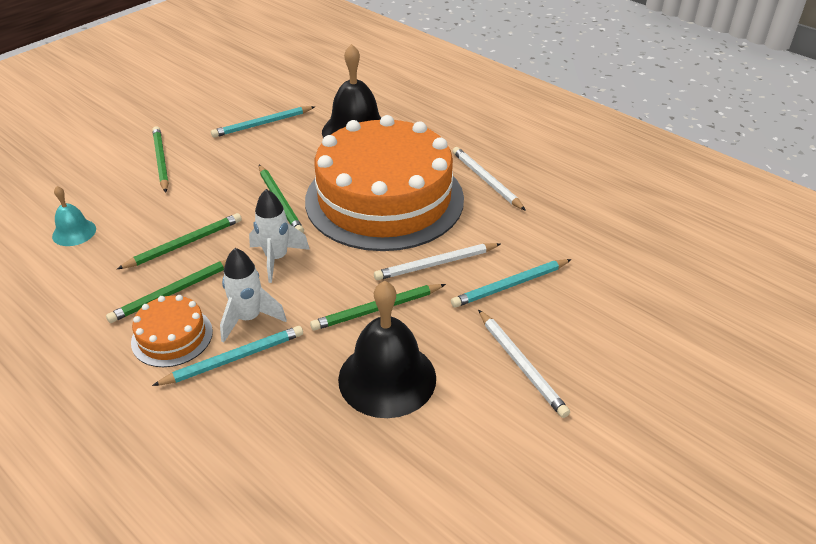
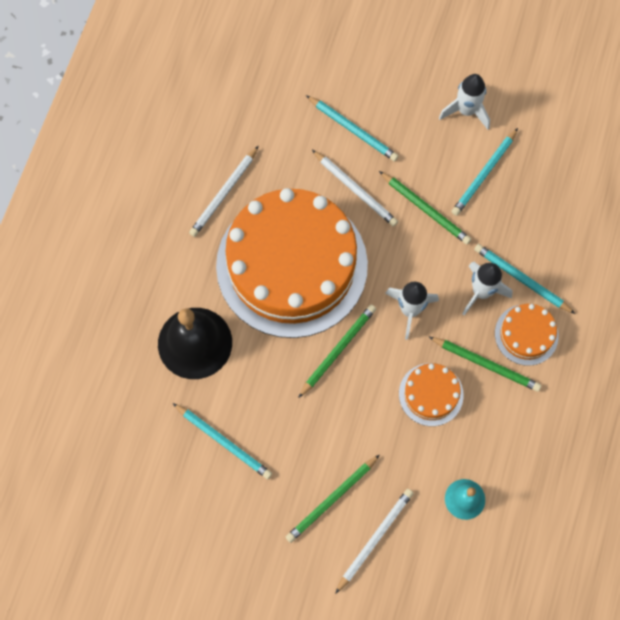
camera: 115 degrees left, 30 degrees up
green pencil [117,213,242,269] -> orange cake [399,363,464,426]
black bell [338,281,436,418] -> turquoise pencil [451,128,518,216]
white pencil [478,309,570,418] -> white pencil moved to [335,489,414,594]
none -> white rocket [439,74,490,130]

